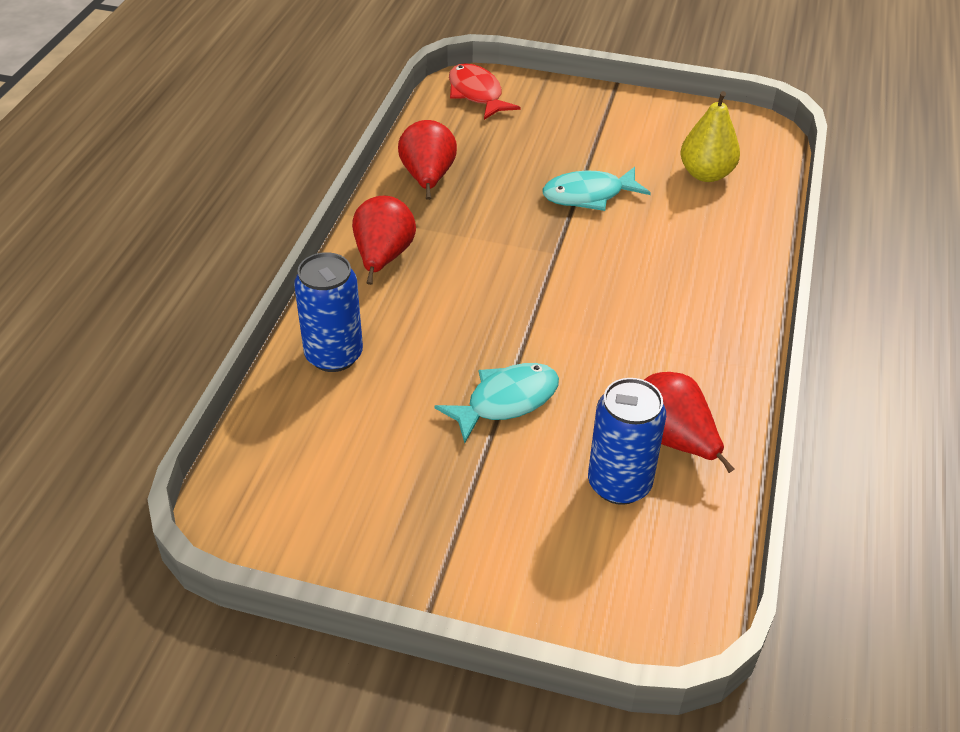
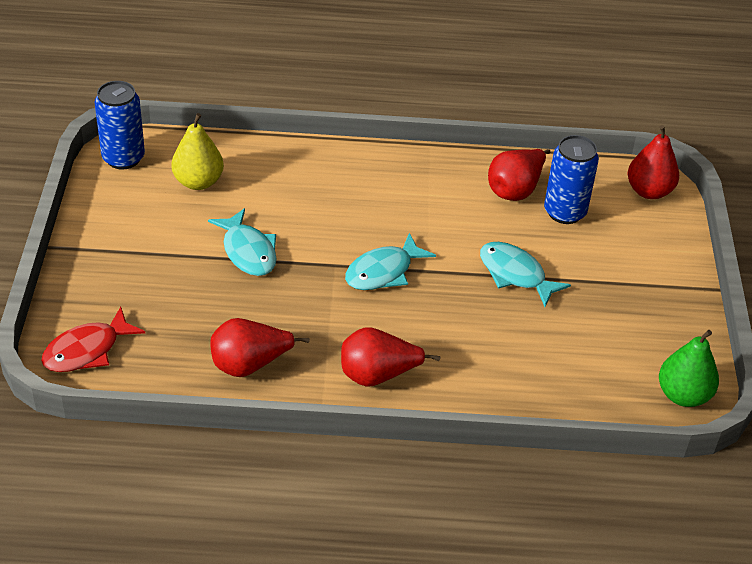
camera: 105 degrees left, 0 degrees up
blue can [294,252,363,372] -> blue can moved to [95,81,145,169]
none -> turquoise fish [345,233,436,290]
none -> red pear [628,125,679,199]
none -> green pear [659,330,719,407]

